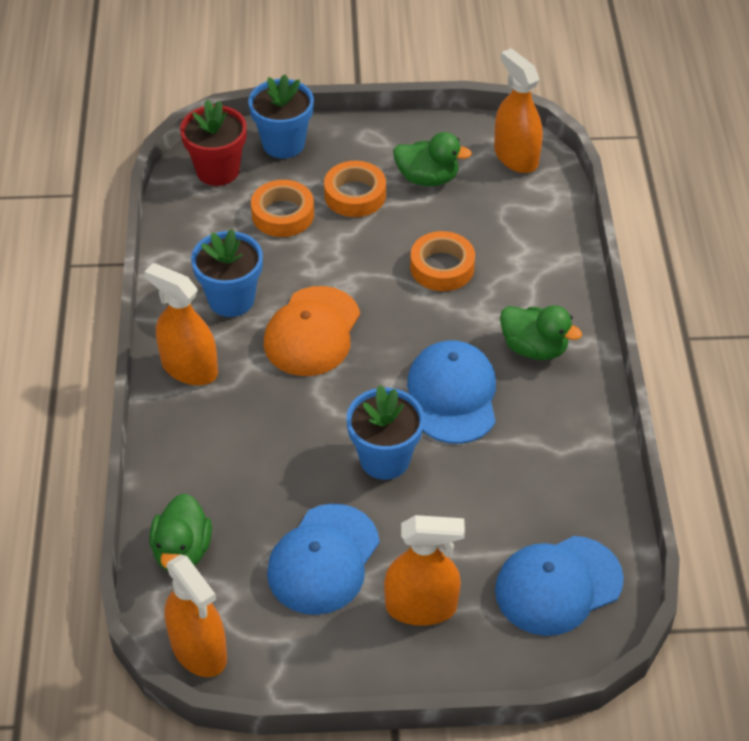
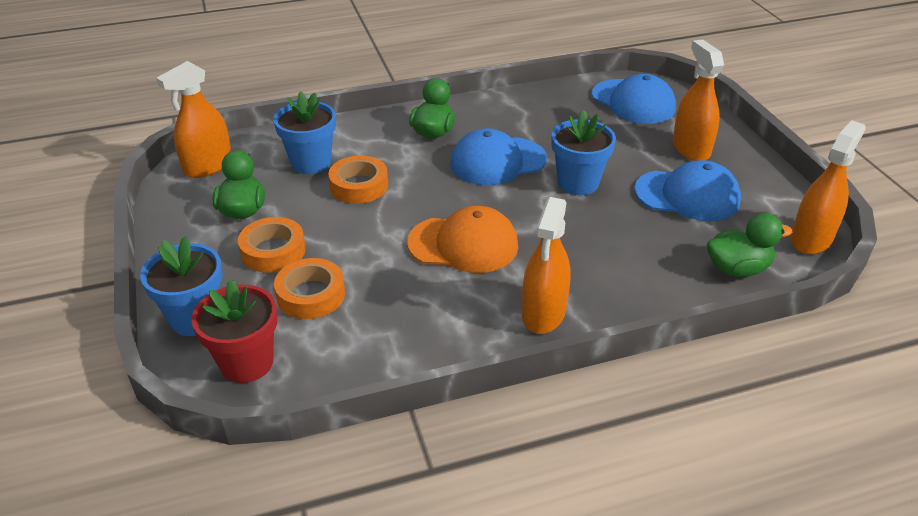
camera: 105 degrees left, 10 degrees down
blue flower pot [191,229,263,317] -> blue flower pot moved to [273,92,336,174]

